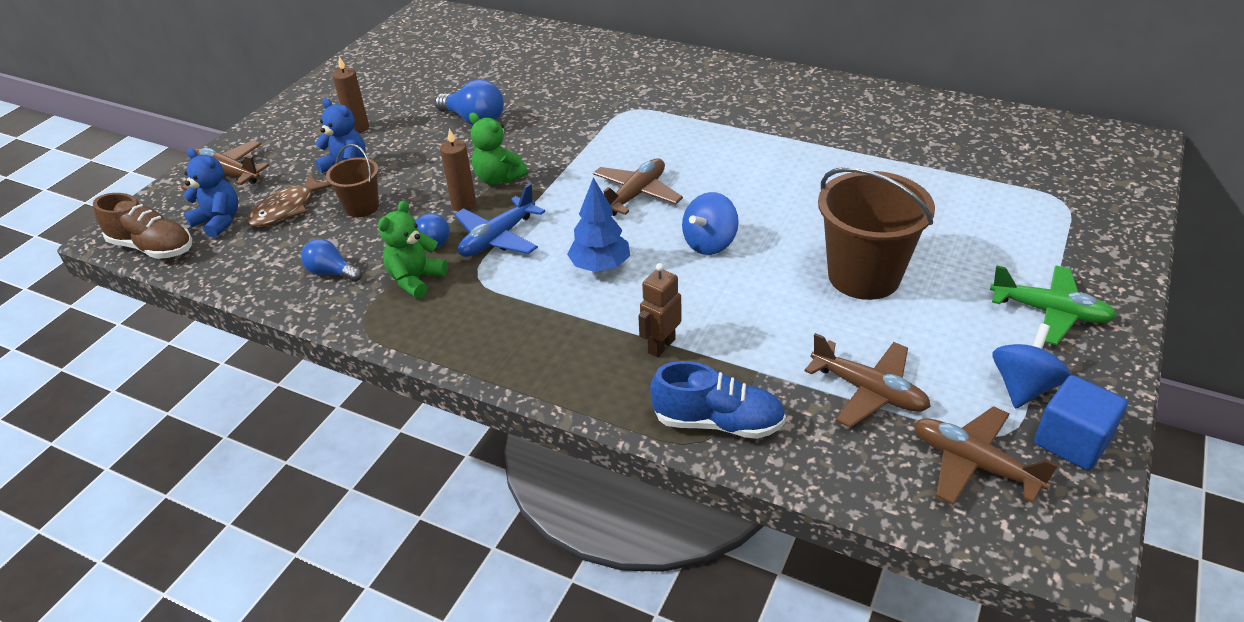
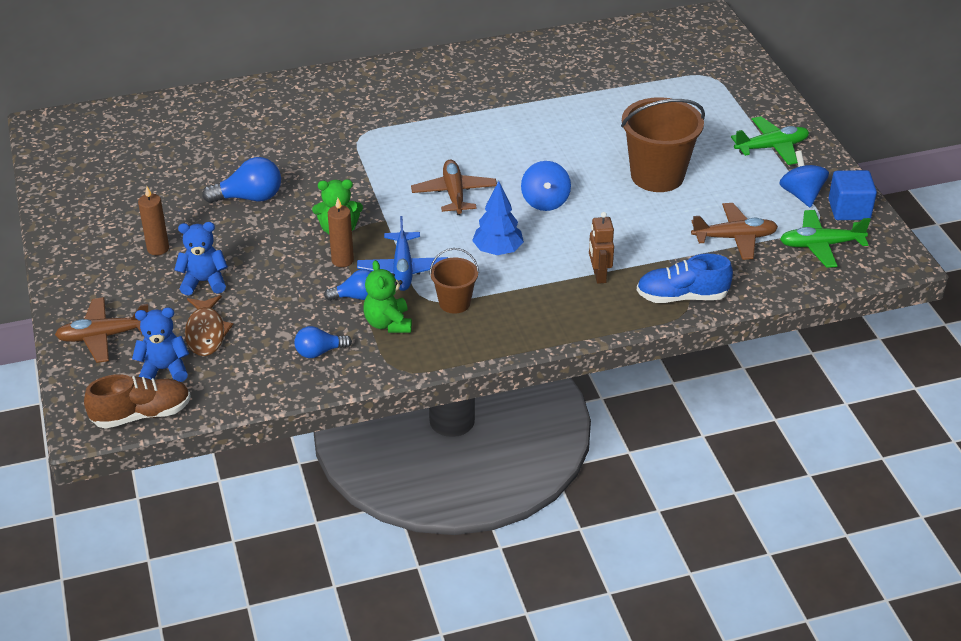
camera: 45 degrees left, 0 degrees up
brown bucket [326,144,379,217] -> brown bucket moved to [430,248,479,314]
blue shoe [650,361,786,439] -> blue shoe turned 150 degrees counterclockwise [637,254,733,303]
brown plane [914,406,1058,505] -> green plane [780,210,871,268]

